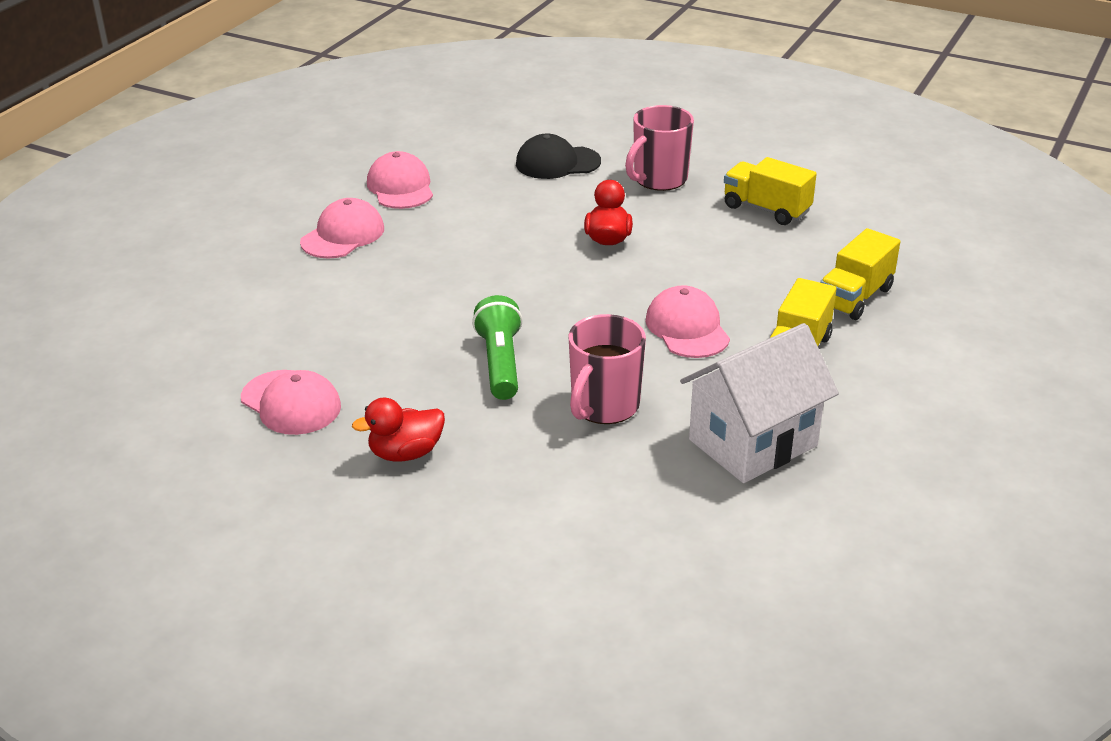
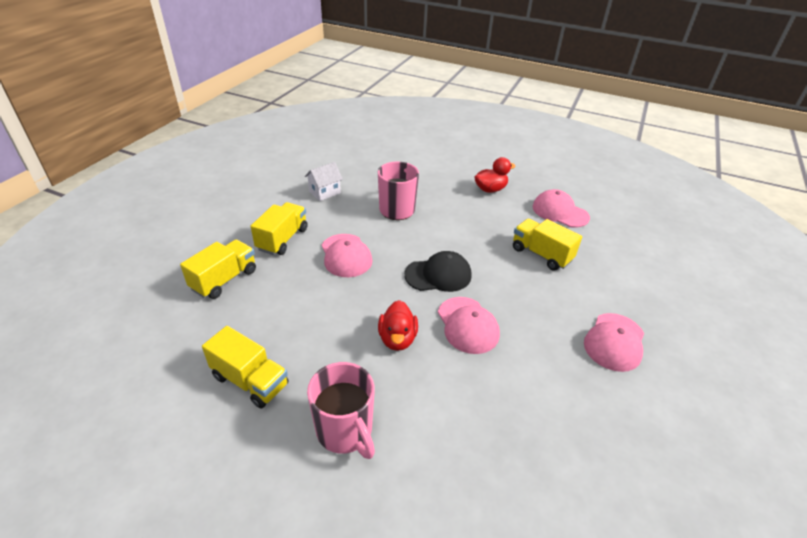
camera: 175 degrees right, 5 degrees up
pink cap [367,151,433,209] -> pink cap moved to [438,297,500,354]
green flashlight [472,295,523,400] -> none
black cap [516,134,601,179] -> black cap moved to [404,251,472,292]
pink mug [625,105,694,191] -> pink mug turned 105 degrees clockwise [307,362,375,459]
white house [680,323,839,483] -> white house [305,162,343,201], size x0.51
none -> yellow truck [513,219,582,270]

